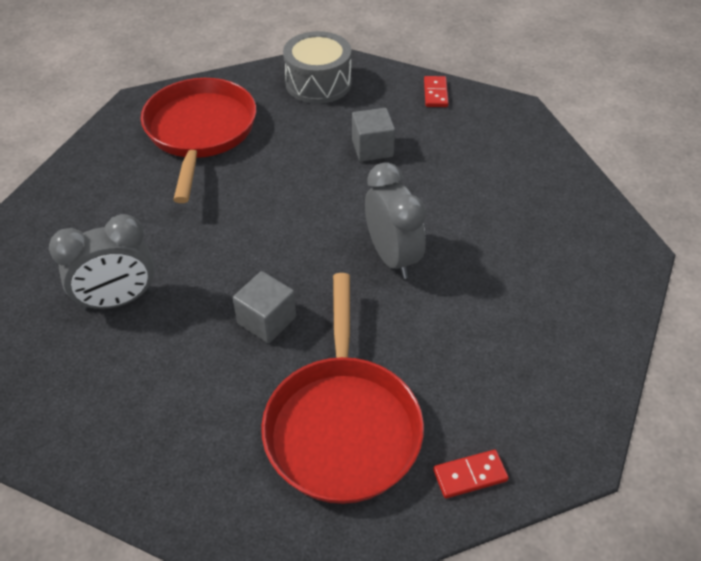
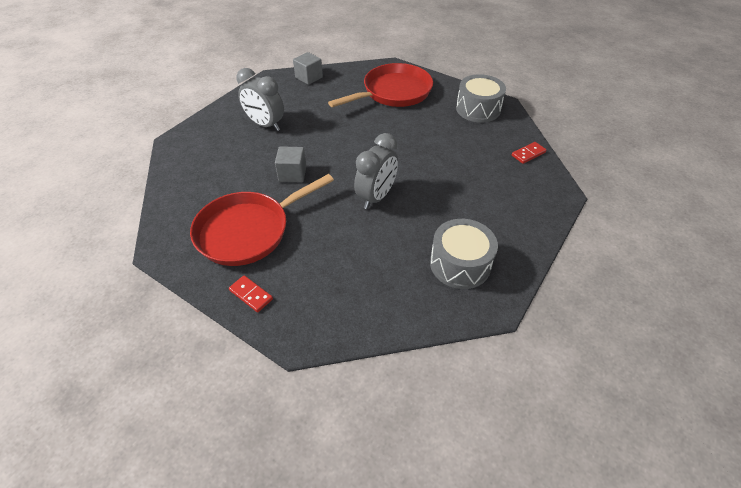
camera: 55 degrees right, 0 degrees up
grey cube [352,108,395,161] -> grey cube moved to [293,52,323,85]
none -> grey drum [430,219,498,289]

